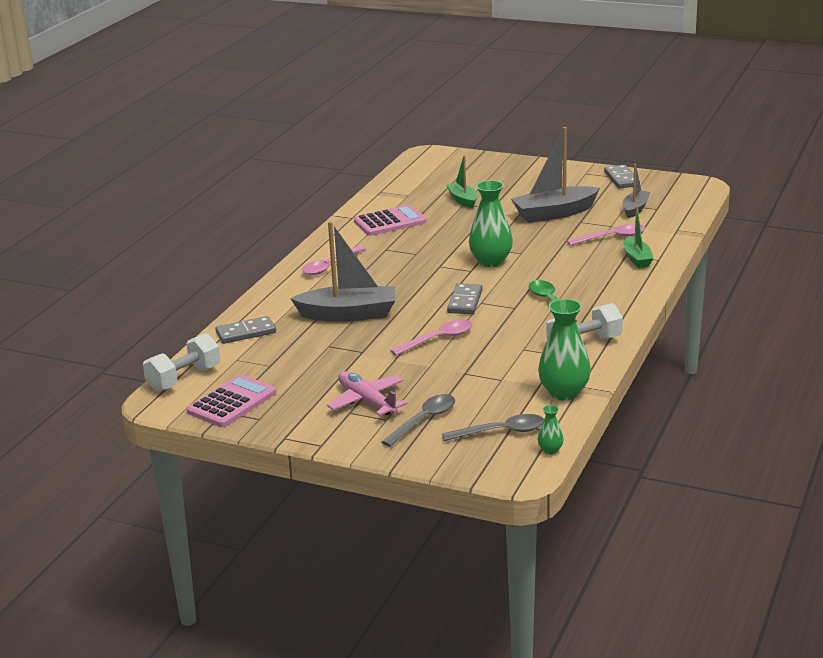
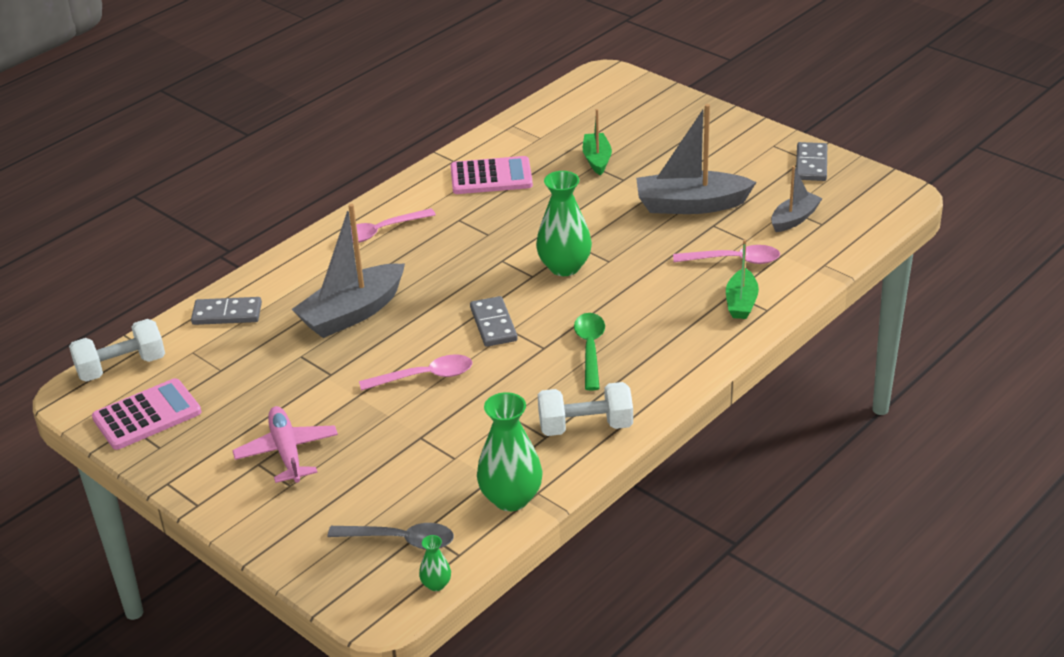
camera: 20 degrees right, 10 degrees up
grey boat [290,222,395,322] -> grey boat turned 120 degrees clockwise [291,204,405,338]
grey spoon [382,394,455,447] -> none
grey domino [447,283,483,314] -> grey domino turned 45 degrees counterclockwise [470,296,518,347]

